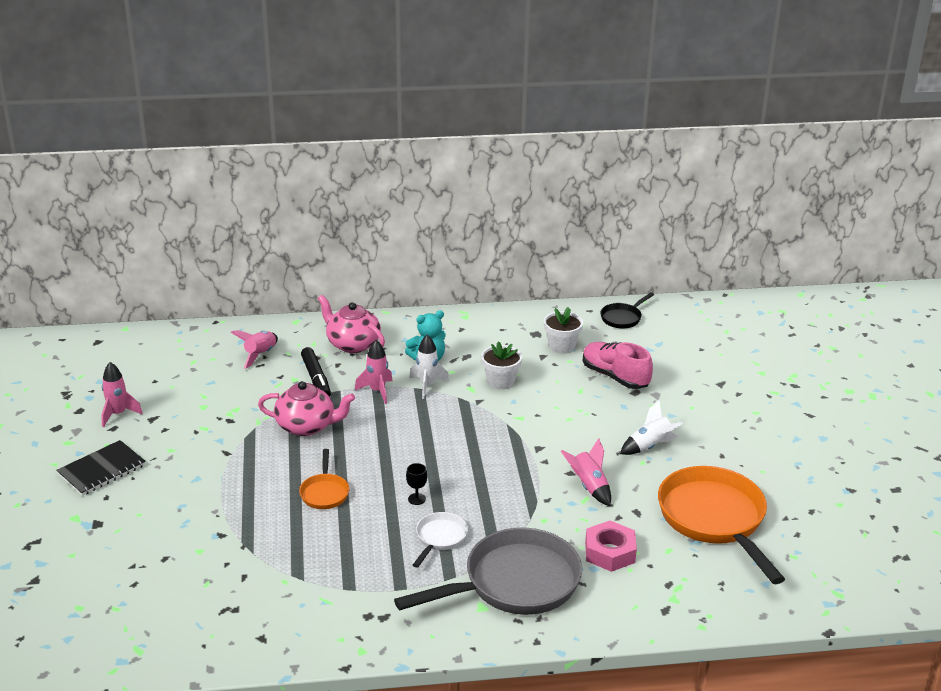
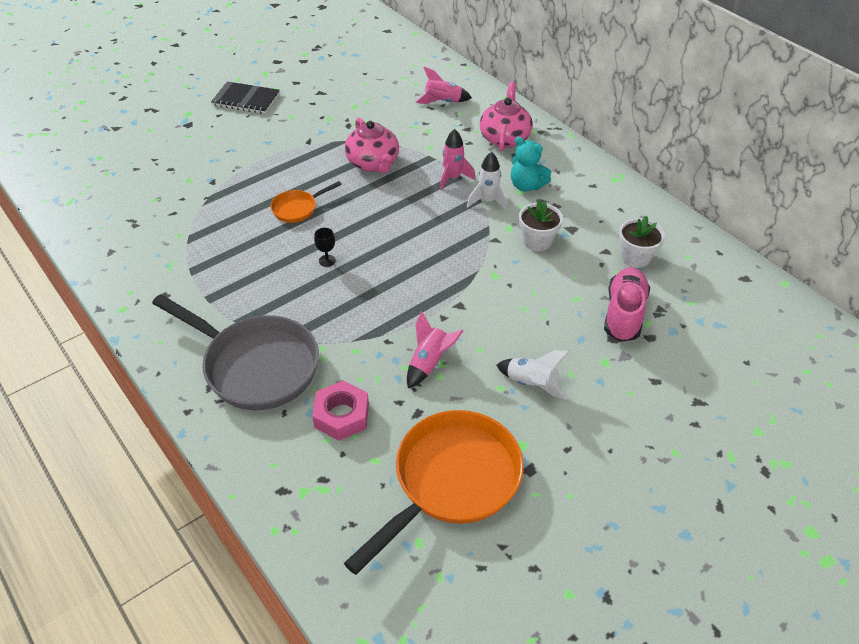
camera: 60 degrees right, 15 degrees up
pink rocket [101,362,143,427] -> none
black marker [301,347,331,397] -> none
white pan [413,512,468,568] -> none
black pan [600,292,654,328] -> none

